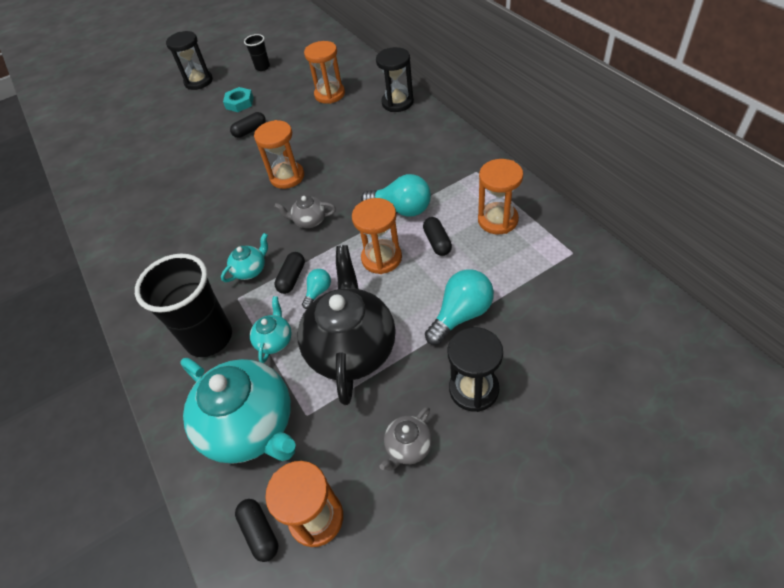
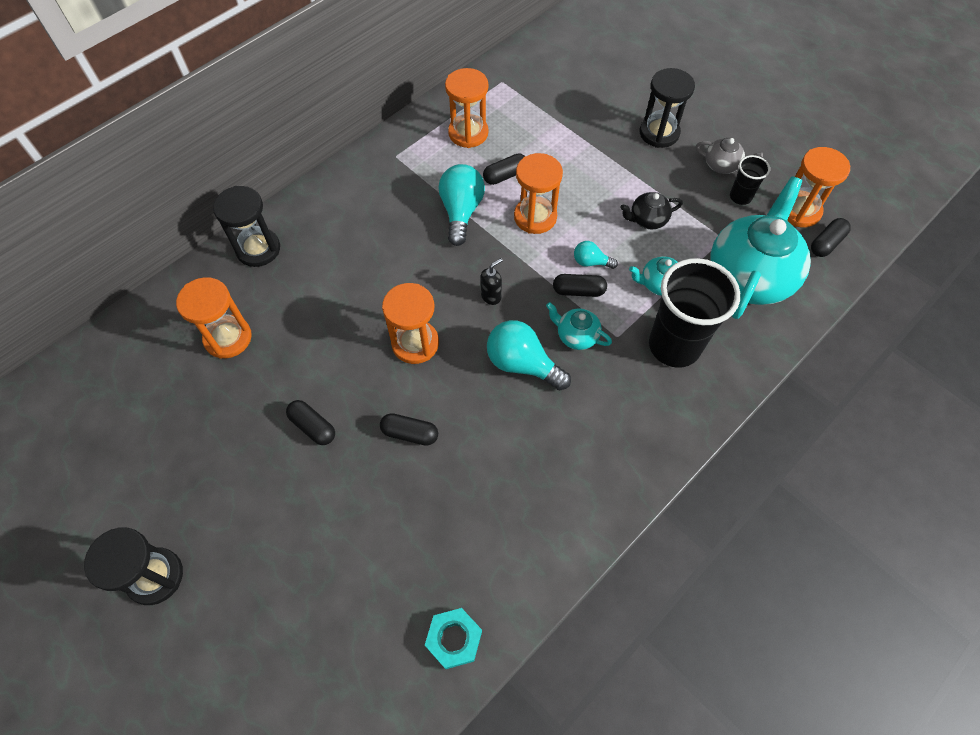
camera: 110 degrees left, 10 degrees up
turquoise nut [223,87,254,112] -> turquoise nut moved to [425,608,482,669]
black cup [244,34,270,71] -> black cup moved to [730,155,770,205]
grey teapot [275,196,336,228] -> black soap dispenser [481,258,503,305]
black teapot [297,245,396,405] -> black teapot [620,192,683,229], size x0.45
turquoise light bulb [425,269,494,345] -> turquoise light bulb moved to [487,320,571,390]
none -> black capsule [380,413,438,446]

